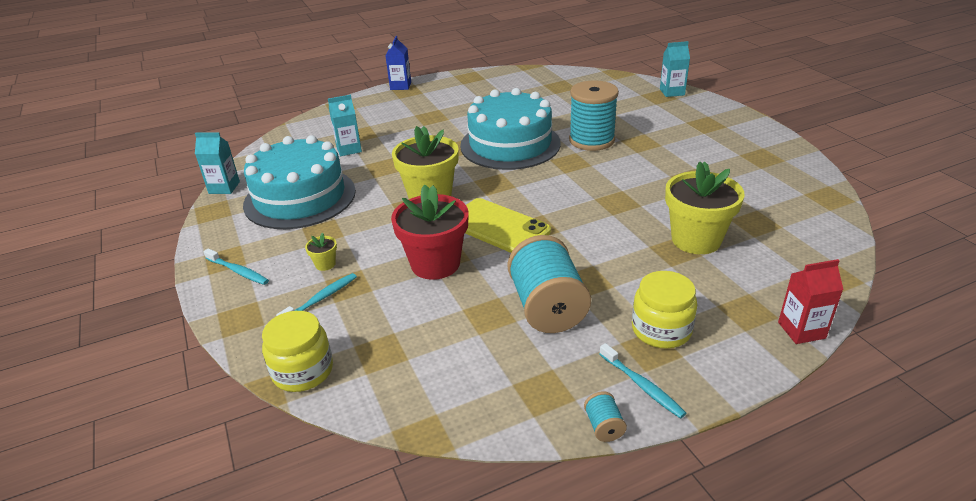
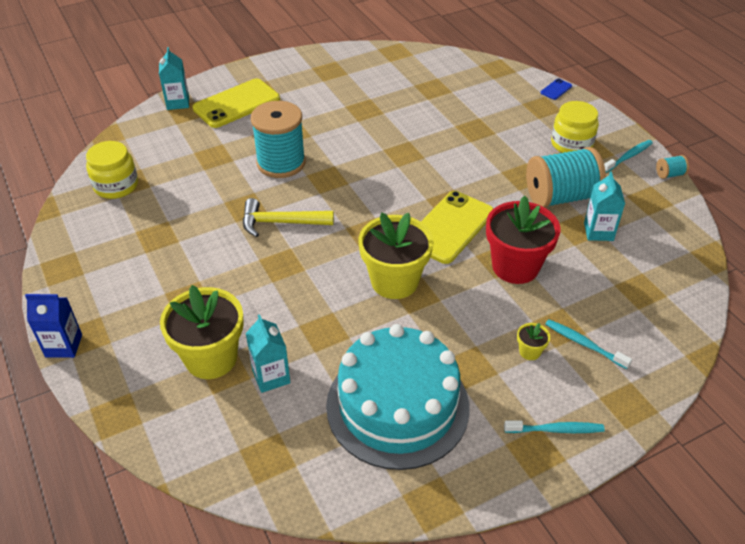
camera: 95 degrees left, 10 degrees up
turquoise carton [195,133,240,194] -> turquoise carton moved to [584,171,625,241]
turquoise toothbrush [203,248,269,285] -> turquoise toothbrush turned 60 degrees clockwise [504,420,605,433]
yellow jar [262,311,333,392] -> yellow jar moved to [86,141,138,199]
turquoise cake [460,88,561,170] -> yellow hammer [243,198,334,237]
yellow flower pot [665,161,744,254] -> yellow flower pot moved to [160,285,244,379]
red carton [778,259,844,344] -> blue phone [540,78,572,100]
none -> yellow phone [193,79,280,128]

